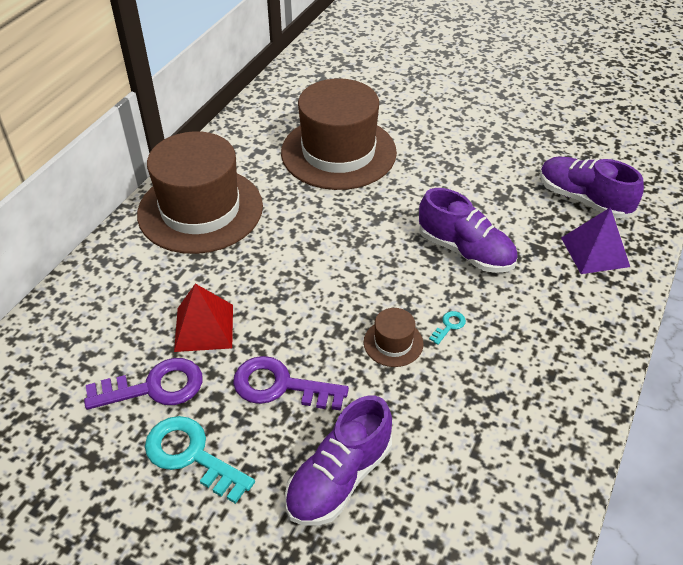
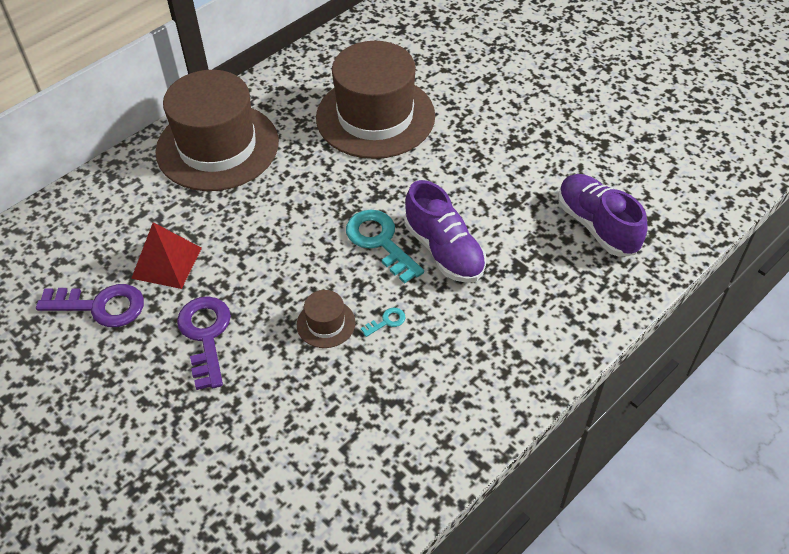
camera: 20 degrees right, 5 degrees up
turquoise key [145,416,255,504] -> turquoise key moved to [346,210,424,284]
purple key [233,356,349,411] -> purple key turned 45 degrees clockwise [177,296,231,390]
purple shoe [285,396,392,526] -> none
purple pyramid [561,207,630,274] -> none

